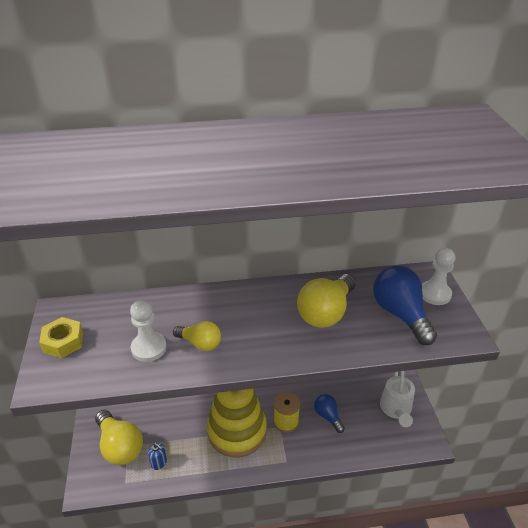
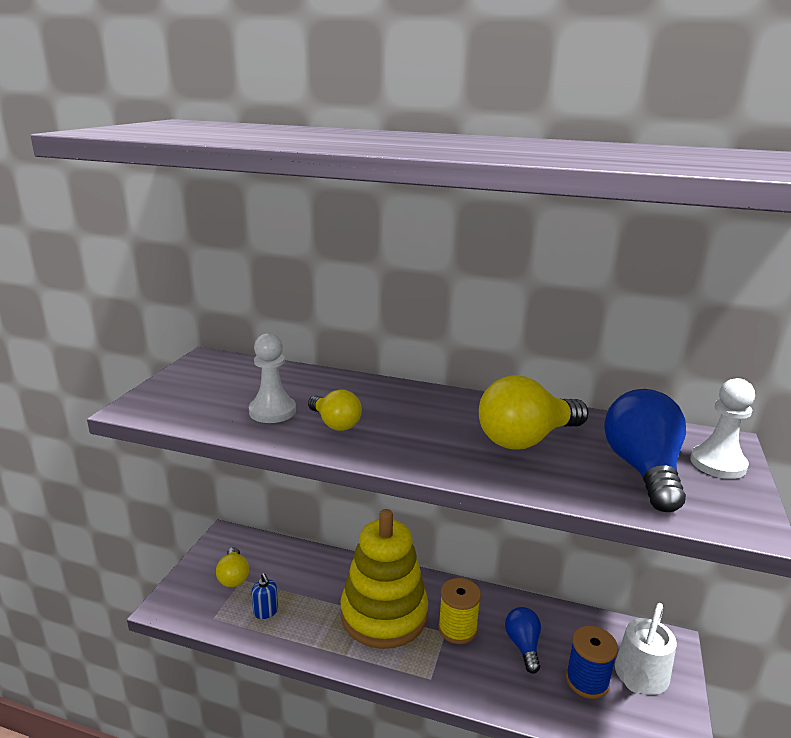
camera: 25 degrees right, 15 degrees down
yellow nut [39,317,83,358] -> none
yellow light bulb [95,410,143,465] -> yellow light bulb [216,547,249,587], size x0.58
none -> blue spool [566,626,618,699]

